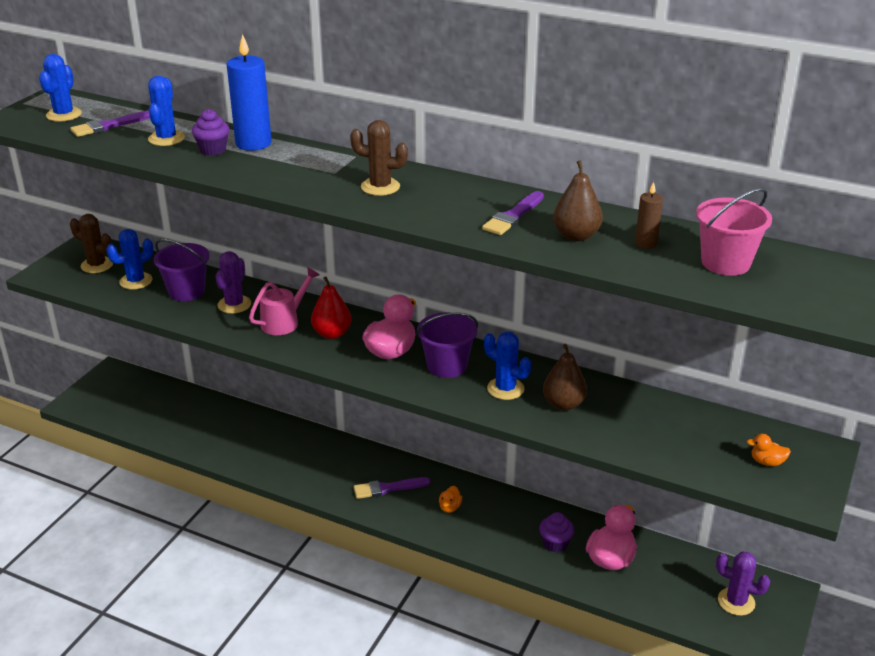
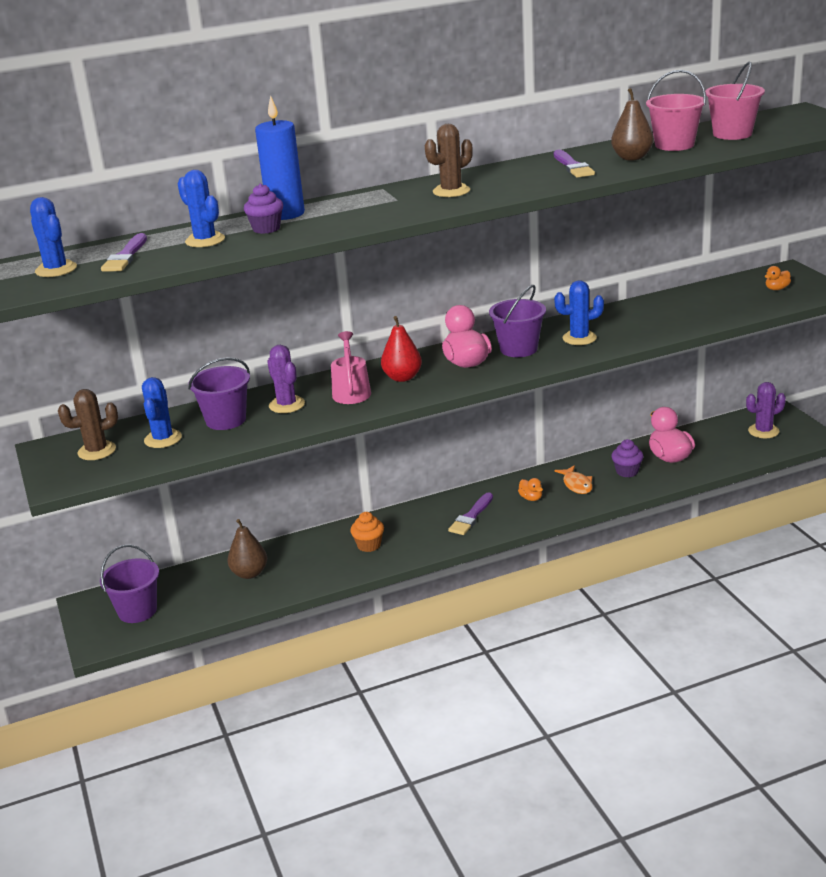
camera: 45 degrees left, 5 degrees down
brown pear [543,344,587,411] -> brown pear moved to [227,519,267,579]
brown candle [635,182,663,249] -> pink bucket [646,70,706,151]
none -> purple bucket [100,545,159,623]
none -> orange cupcake [350,512,384,552]
none -> orange fish [554,465,593,494]

